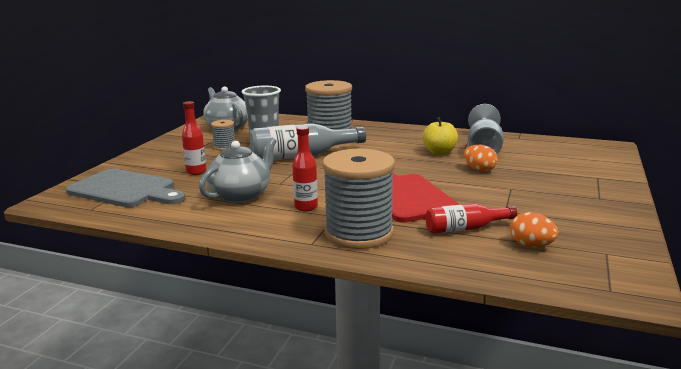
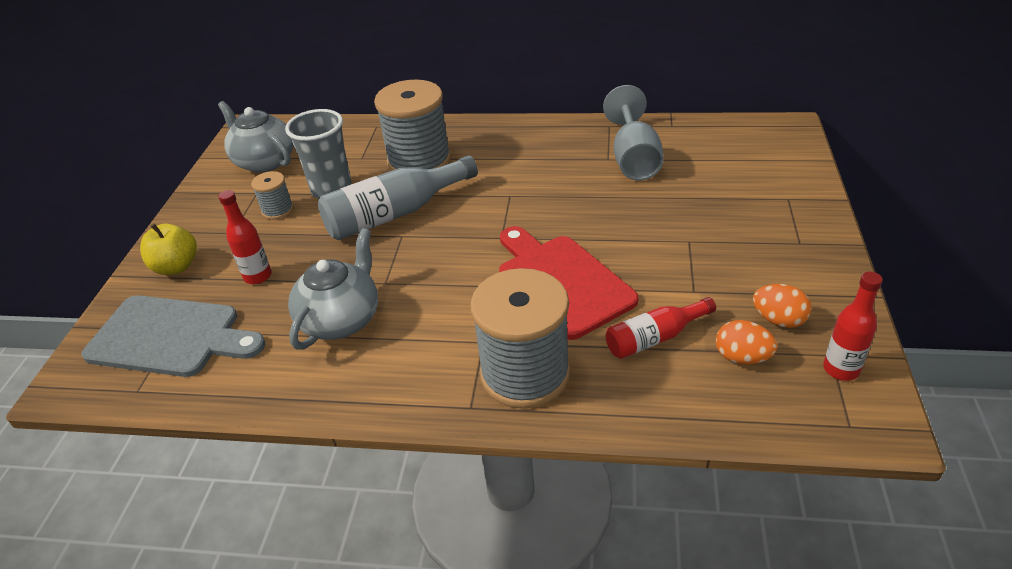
camera: 10 degrees left, 20 degrees up
red bottle [292,126,318,211] -> red bottle moved to [823,271,883,381]
yellow apple [422,117,458,155] -> yellow apple moved to [140,223,197,275]
orange egg [464,145,498,172] -> orange egg moved to [753,284,812,328]

